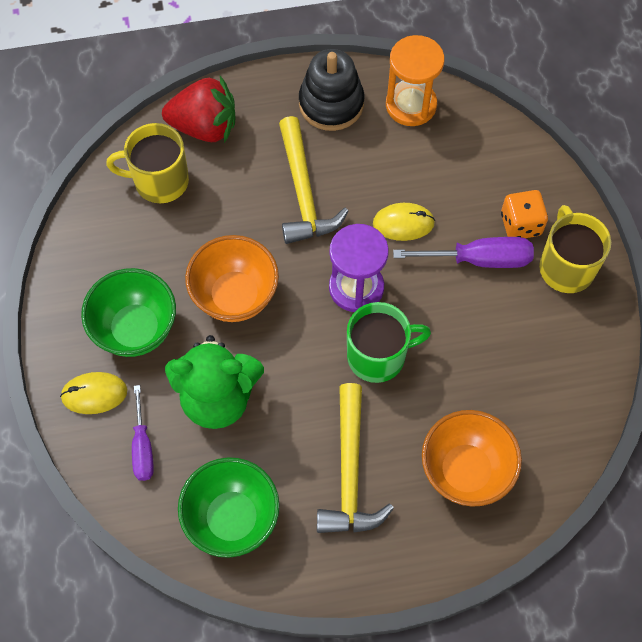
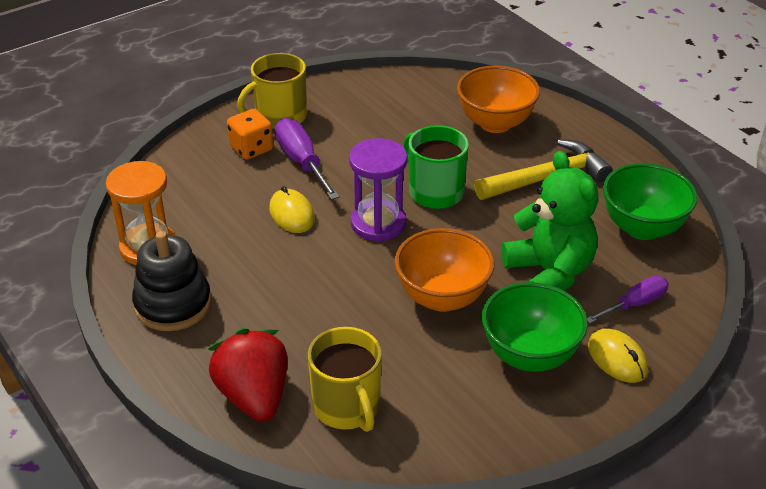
camera: 115 degrees left, 25 degrees down
yellow hammer [279,116,348,244] -> none

